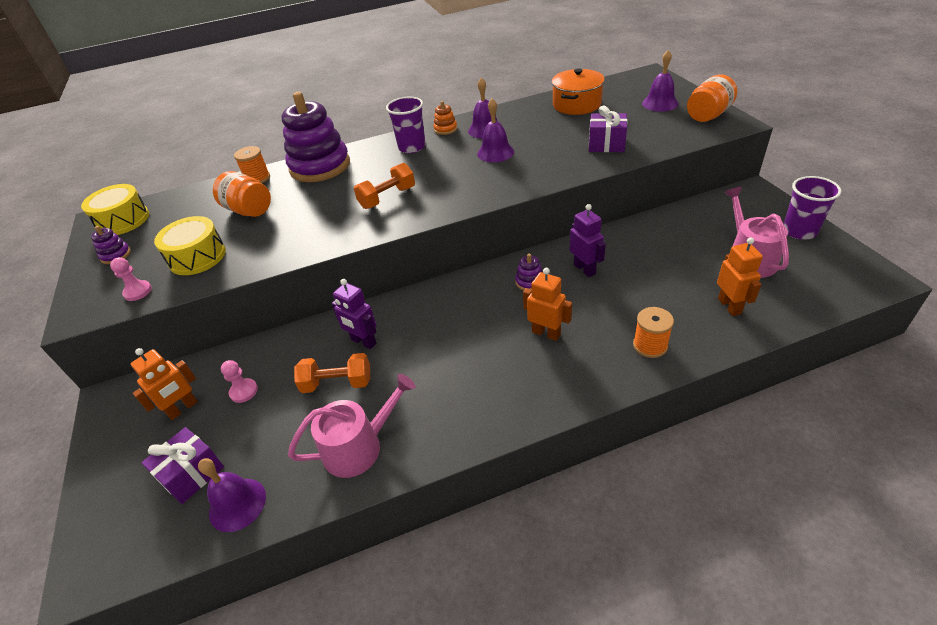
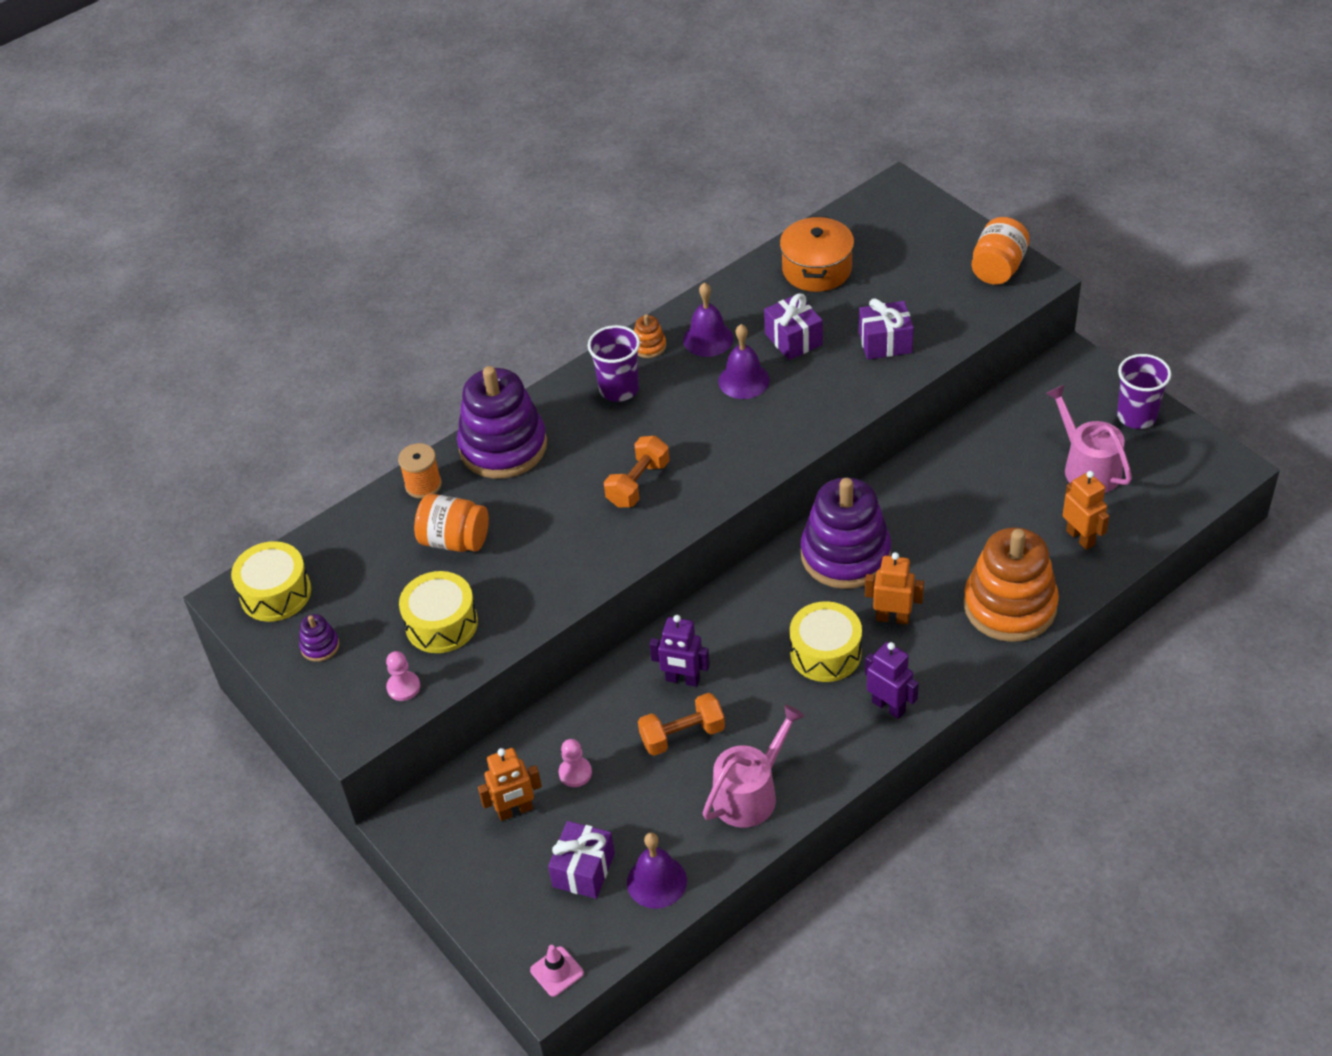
camera: 20 degrees left, 5 degrees up
orange robot [131,348,198,420] -> orange robot turned 45 degrees clockwise [478,748,542,821]
purple stacking toy [515,254,543,291] -> purple stacking toy [801,477,891,589], size x2.46
purple robot [570,204,606,277] -> purple robot moved to [865,642,919,719]
orange spool [633,307,674,358] -> orange stacking toy [964,527,1059,642]
purple bell [642,50,678,112] -> none
none -> pink traffic cone [530,945,584,997]
none -> purple gift [764,293,823,360]
none -> yellow drum [790,601,862,682]

